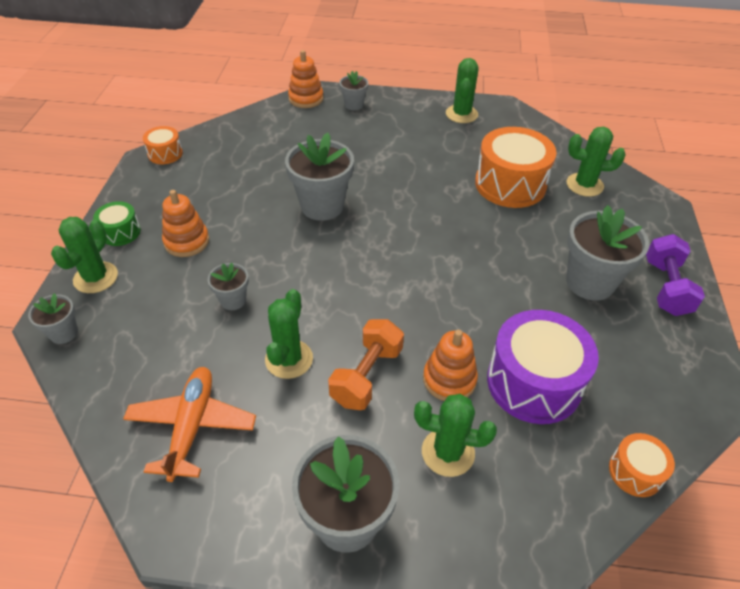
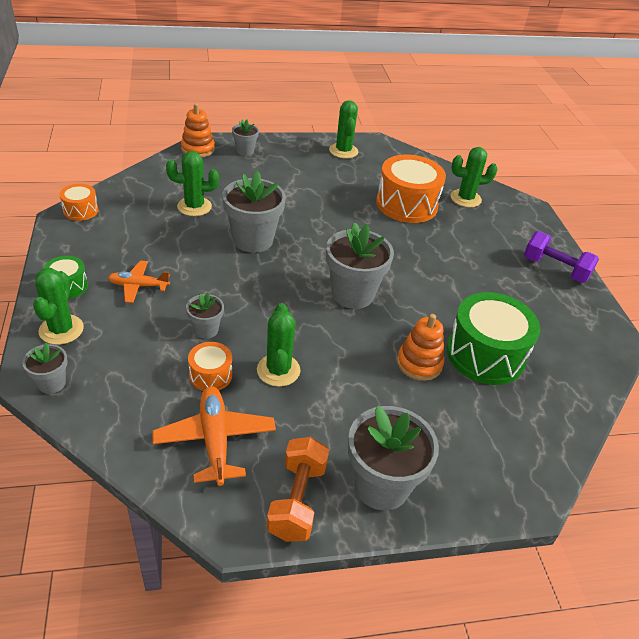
camera: 20 degrees left, 5 degrees down
orange stacking toy [162,190,209,257] -> orange plane [108,260,170,303]
orange dumbbell [328,319,404,410] -> orange dumbbell moved to [267,437,329,542]
green cactus [414,394,497,477] -> green cactus moved to [166,151,219,216]
purple drum [487,310,599,424] -> green drum [446,292,540,385]
grey flower pot [566,205,649,301] -> grey flower pot moved to [326,222,394,309]
orange drum [609,433,675,497] -> orange drum moved to [188,342,232,391]
purple dumbbell [646,234,705,316] -> purple dumbbell turned 45 degrees counterclockwise [524,231,599,283]

